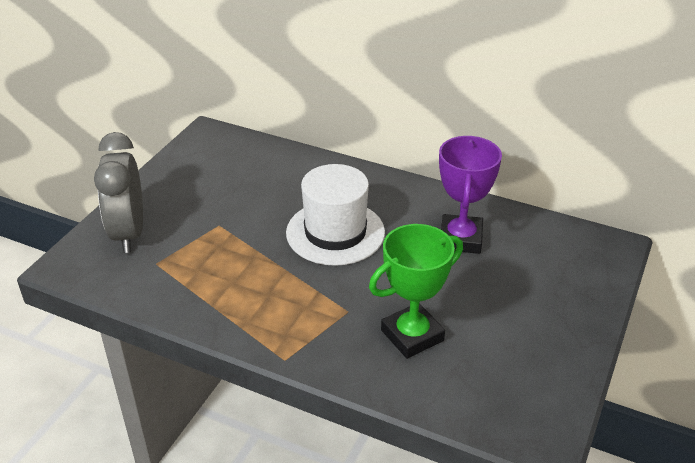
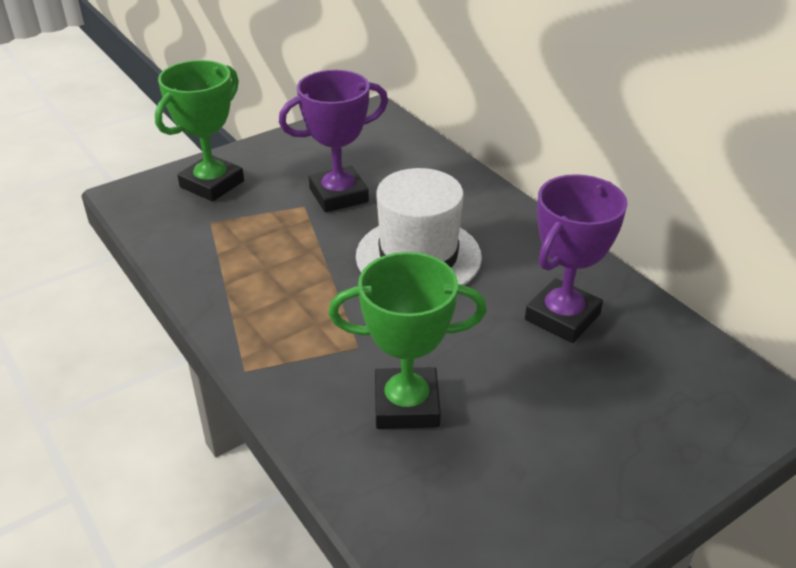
camera: 30 degrees right, 0 degrees up
grey clock [94,132,143,253] -> green trophy [155,60,244,202]
none -> purple trophy [279,70,388,212]

